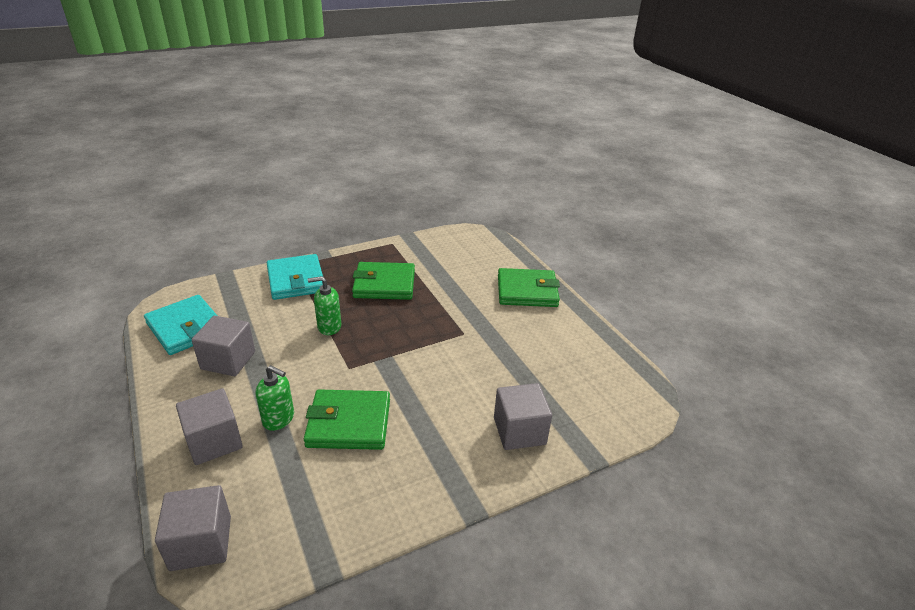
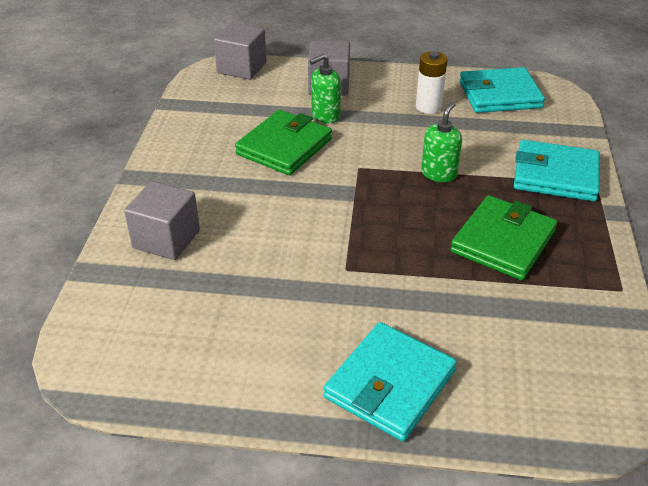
camera: 125 degrees right, 5 degrees up
grey cube [192,316,255,376] -> white battery [416,51,448,114]
green wallet [498,268,560,307] -> turquoise wallet [324,322,457,441]

